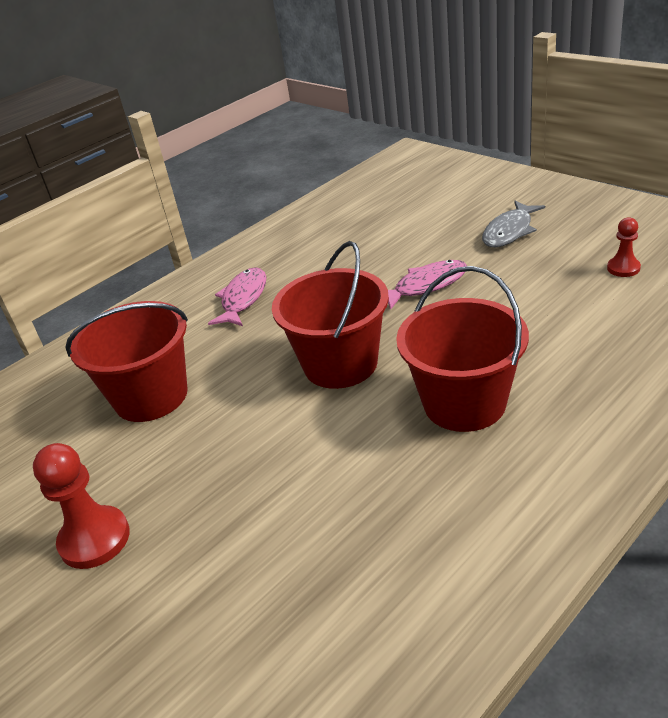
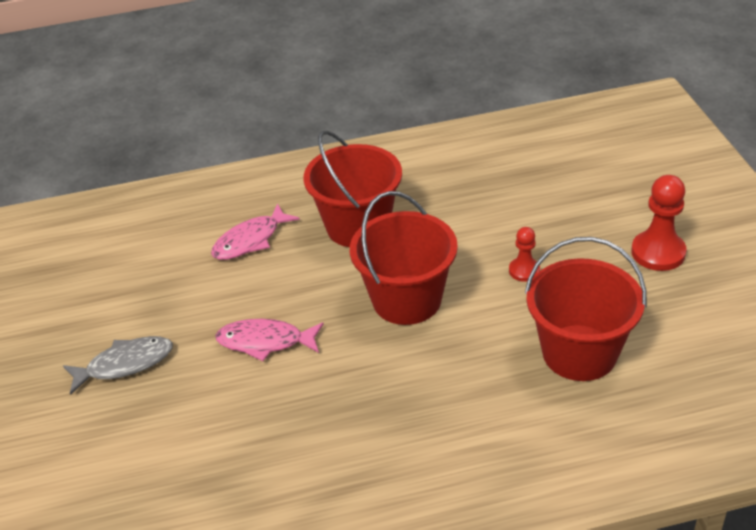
camera: 150 degrees left, 5 degrees up
pink fish [208,267,266,326] -> pink fish moved to [211,203,300,260]
red pawn [607,217,641,277] -> red pawn moved to [509,227,540,282]

